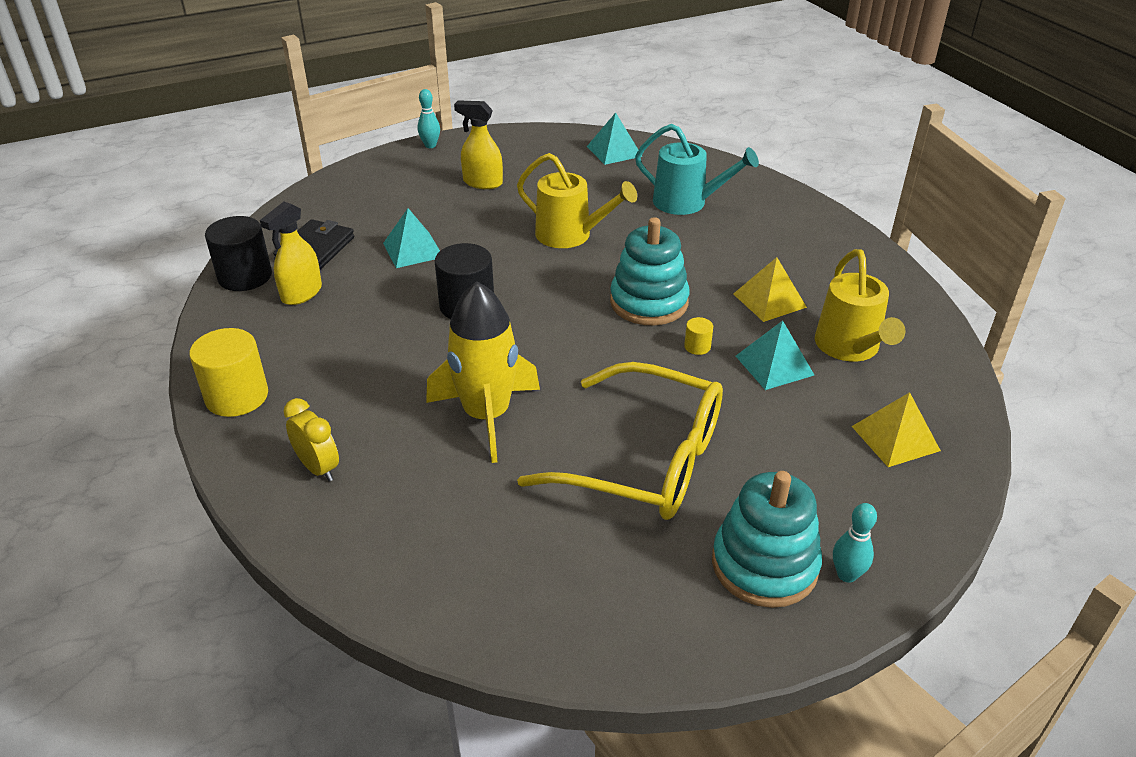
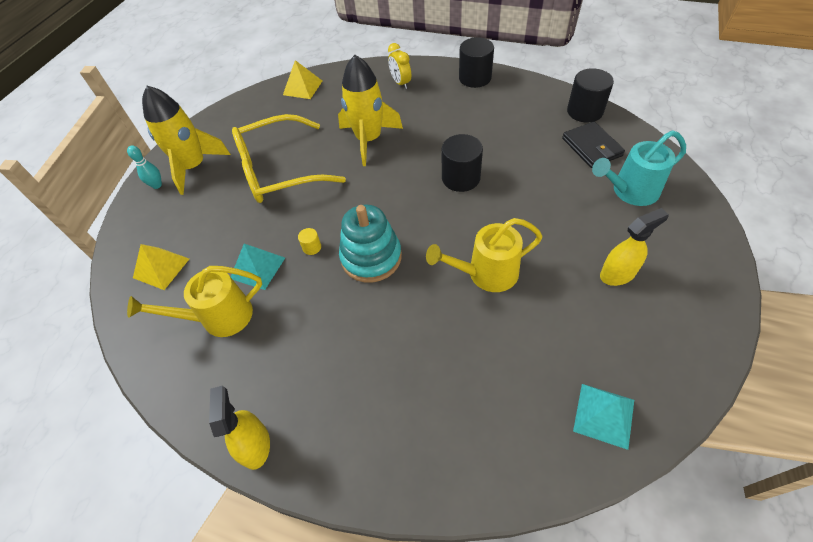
camera: 140 degrees right, 15 degrees up
yellow cylinder [189,328,268,417] -> black cylinder [459,37,494,88]
yellow spray bottle [260,202,322,305] -> yellow spray bottle moved to [209,386,270,470]
yellow clock [283,398,339,482] -> yellow clock turned 60 degrees clockwise [388,43,411,89]
turquoise pyramid [383,208,440,268] -> none
turquoise bowling pin [418,89,440,148] -> none
turquoise watering can [635,124,759,215] -> turquoise watering can moved to [592,130,686,206]
turquoise stacking toy [712,471,822,608] -> yellow rocket [142,86,231,195]
yellow pyramid [733,257,807,322] -> yellow pyramid moved to [283,60,322,99]
yellow watering can [815,249,906,362] -> yellow watering can turned 60 degrees counterclockwise [127,266,262,337]

